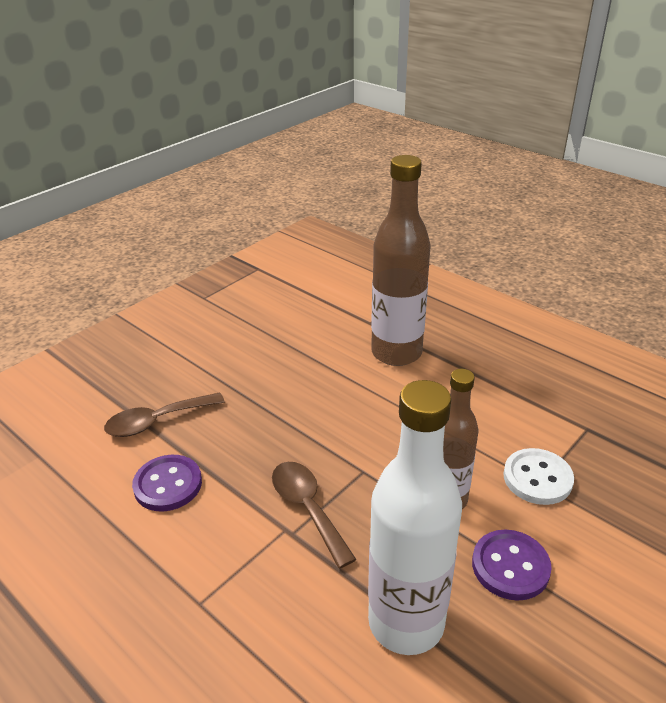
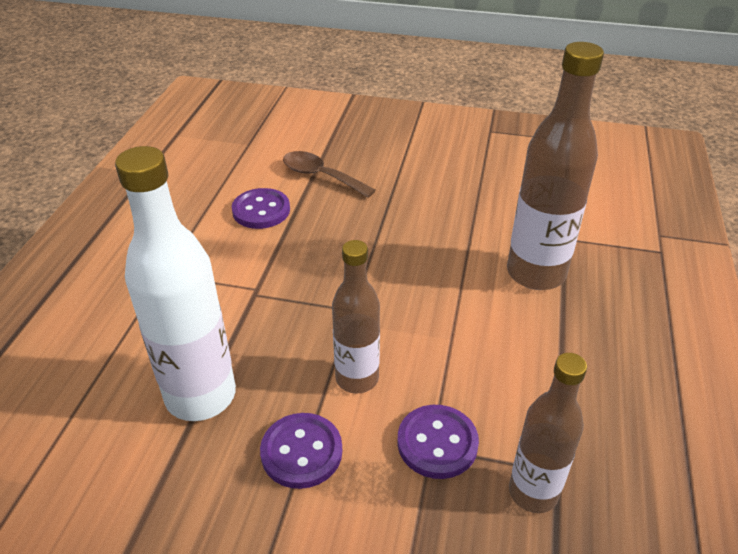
camera: 60 degrees right, 5 degrees up
brown spoon [272,462,356,568] -> none
white button [503,448,574,505] -> purple button [397,405,479,479]
none -> brown bottle [509,353,587,513]

